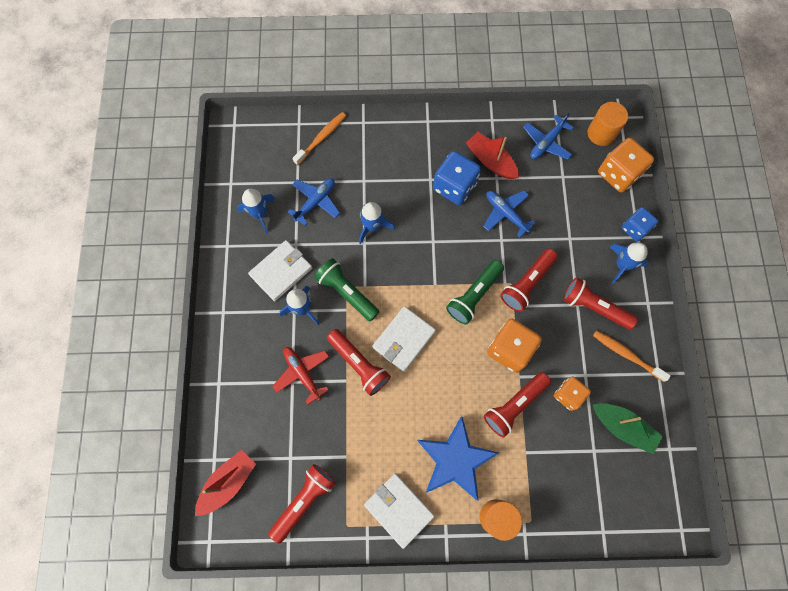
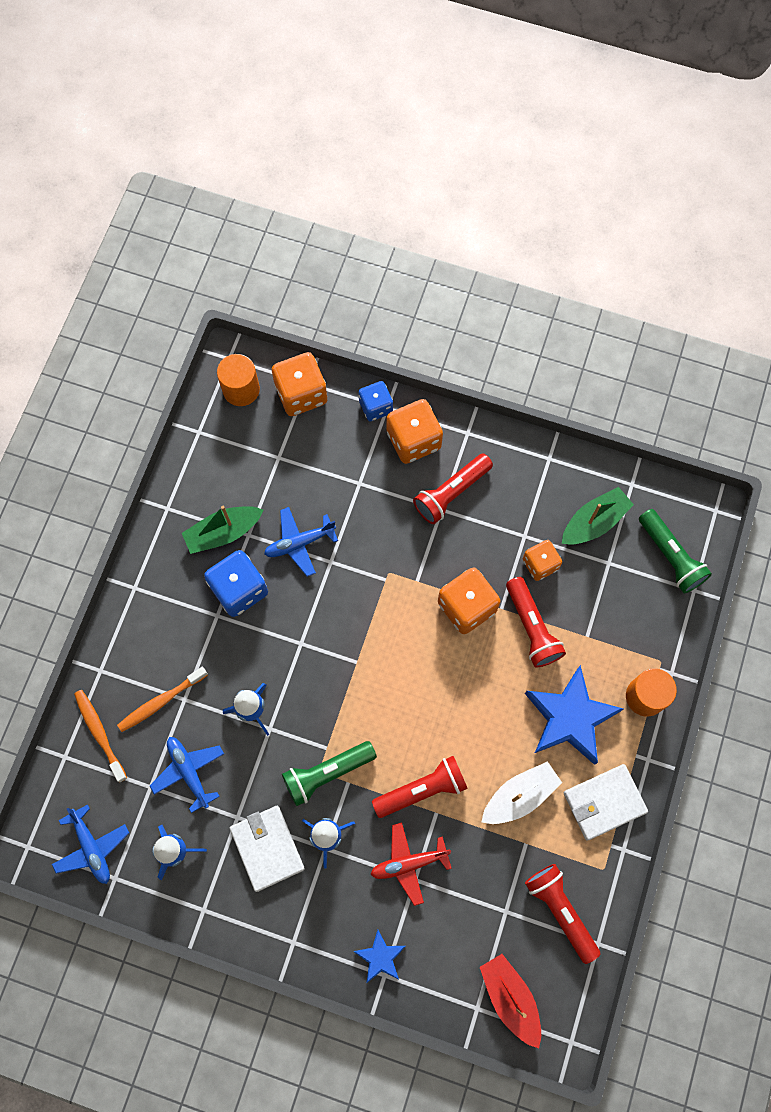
camera: 70 degrees left, 0 degrees up
white wallet [372,306,436,372] -> none
green flashlight [446,260,504,324] -> green flashlight moved to [639,509,712,594]
red boat [466,132,519,179] -> green boat [182,506,263,554]
red flashlight [500,249,558,312] -> none
blue plane [523,113,574,160] -> blue plane moved to [52,804,129,884]
orange toothbrush [593,330,671,382] -> orange toothbrush moved to [117,667,208,732]
blue rocket [610,243,648,284] -> orange dice [387,399,443,464]
none -> blue star [354,930,405,983]
none -> white boat [482,761,562,824]

